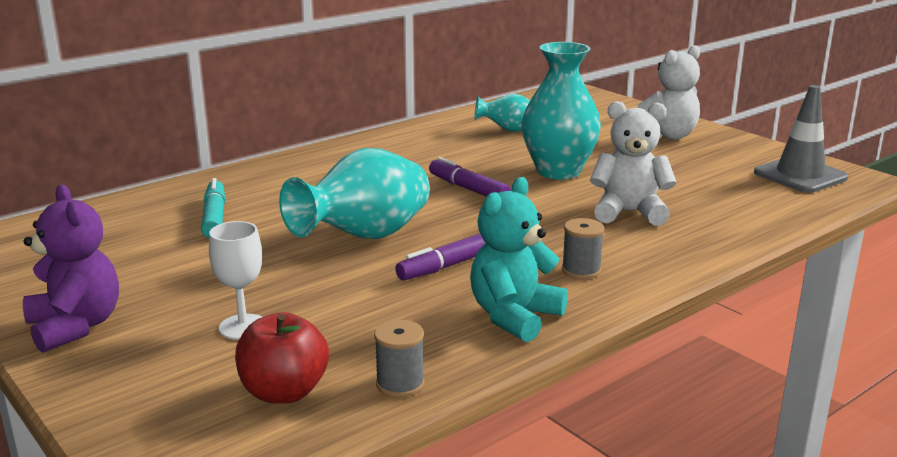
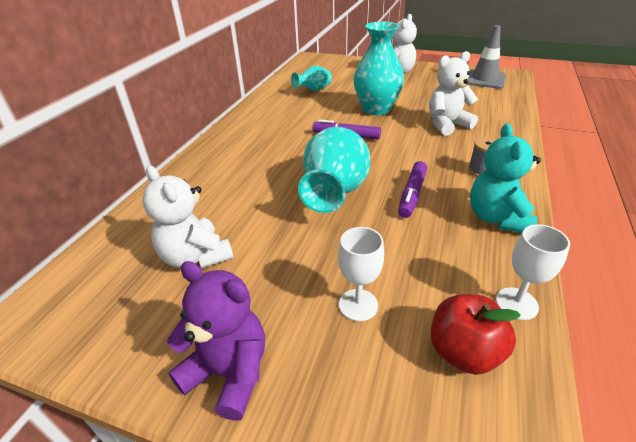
camera: 30 degrees left, 15 degrees up
turquoise marker [201,178,225,238] -> none
grey spool [374,320,425,398] -> white goblet [496,224,570,320]
none -> white teddy bear [142,166,234,269]

